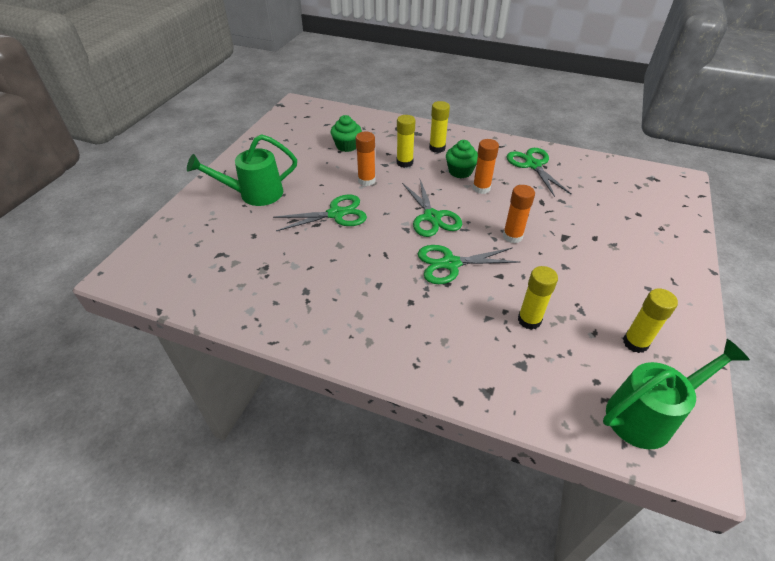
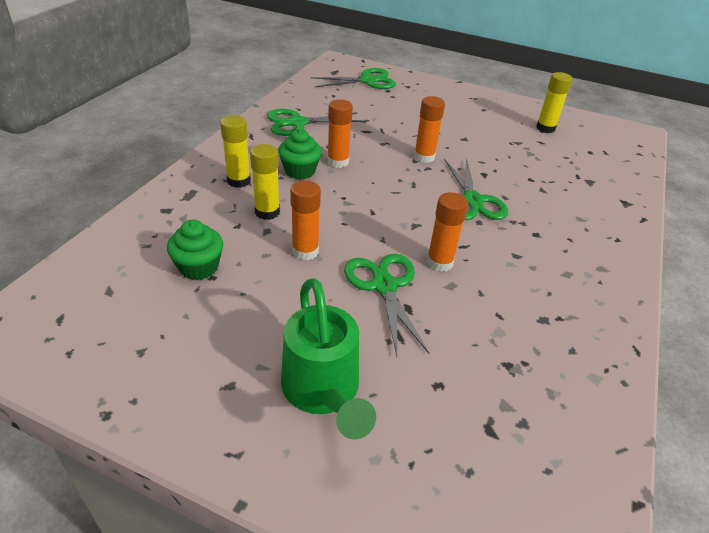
camera: 90 degrees left, 5 degrees down
green scissors [402,180,462,237] -> green scissors moved to [311,68,396,89]
yellow glue stick [518,266,558,330] -> none
green watering can [603,339,750,449] -> none
none -> orange glue stick [427,192,468,272]

